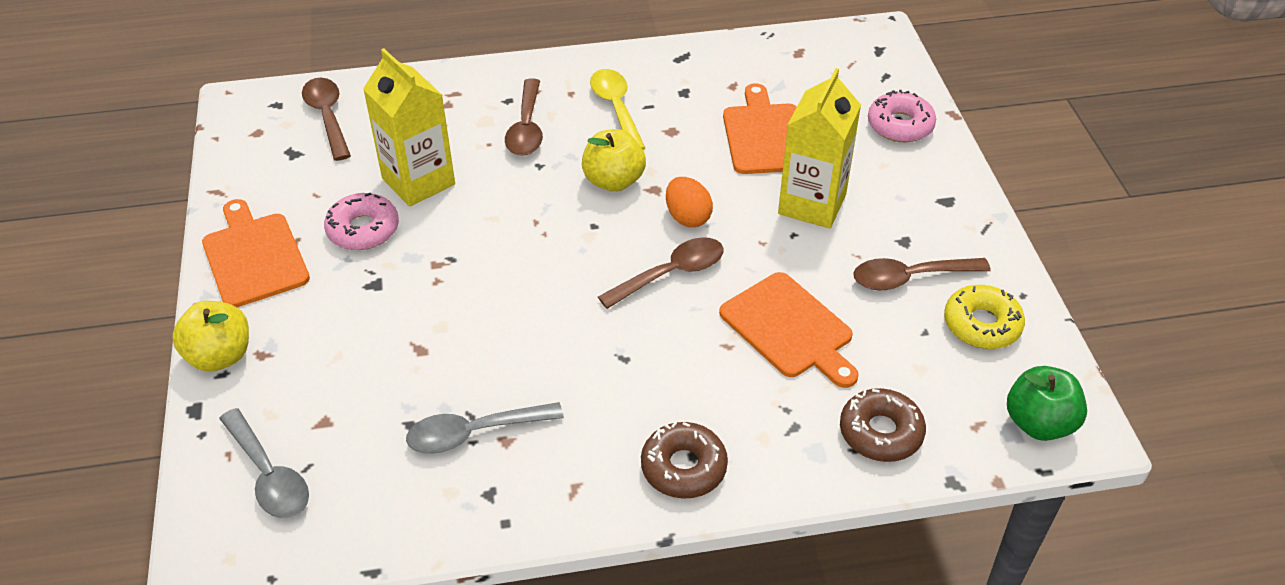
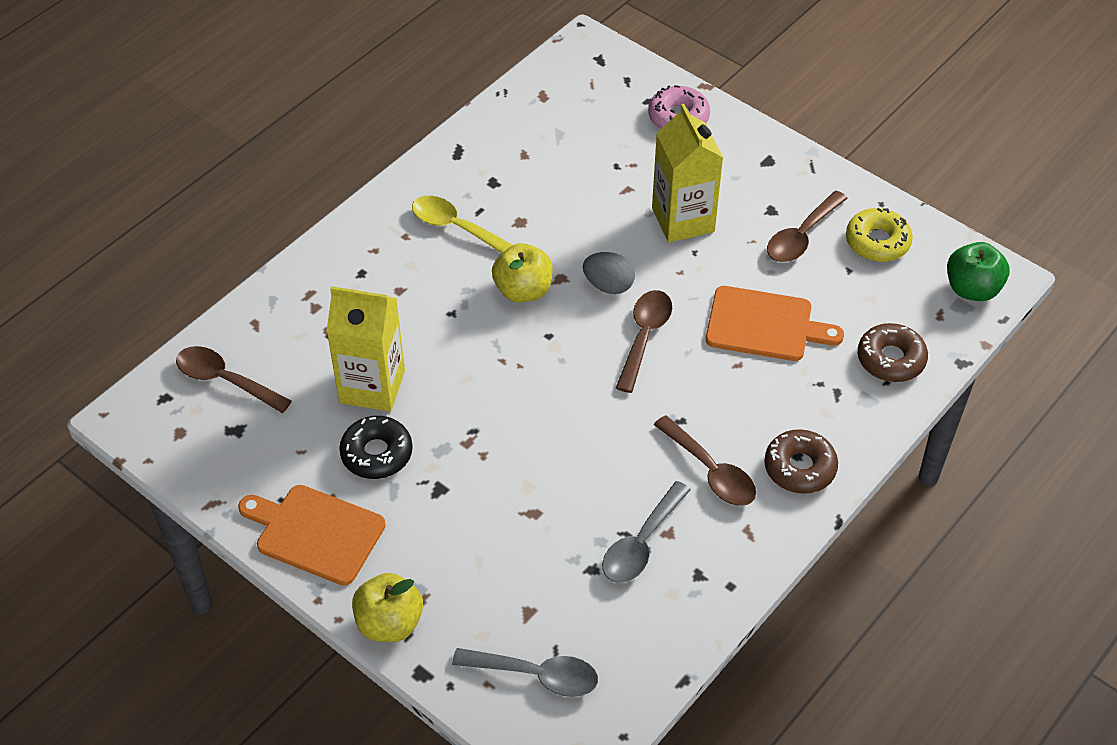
camera: 40 degrees left, 5 degrees up
pink donut [324,193,399,250] -> black donut [339,416,413,479]
brown spoon [505,78,543,156] -> brown spoon moved to [654,415,756,506]
orange egg [666,177,713,227] -> grey egg [583,252,635,294]
orange cutting board [723,83,797,174] -> none

